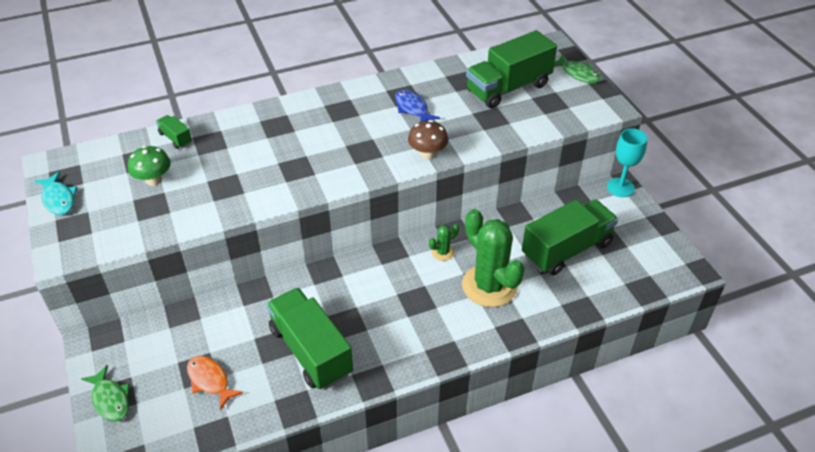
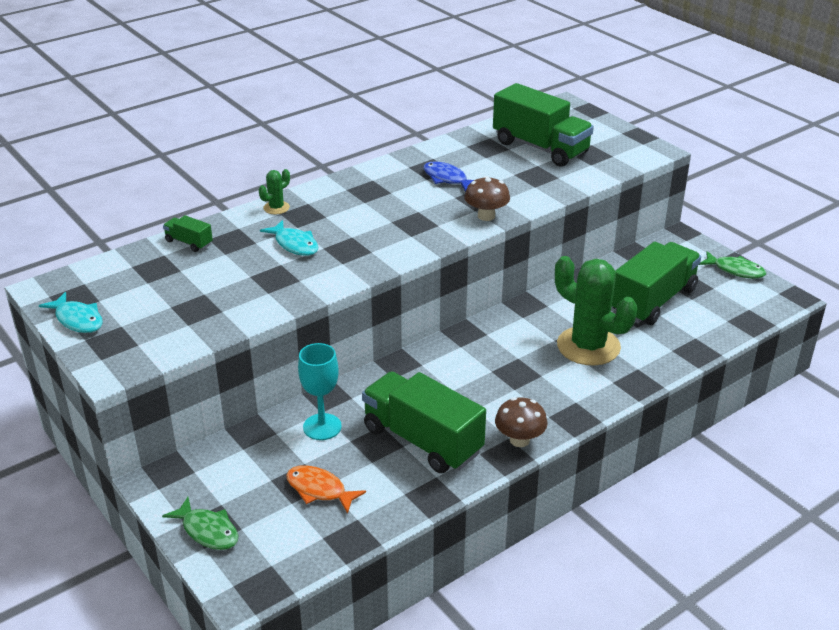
camera: 15 degrees left, 10 degrees down
green mushroom [128,146,171,186] -> none
green cactus [429,224,459,261] -> green cactus moved to [259,169,290,215]
green truck [466,30,557,109] -> green truck turned 90 degrees counterclockwise [493,83,594,167]
green fish [554,55,601,83] -> green fish moved to [699,251,766,278]
turquoise goblet [607,128,647,197] -> turquoise goblet moved to [298,343,342,440]
none -> turquoise fish [260,220,319,256]
none -> brown mushroom [495,397,548,447]

